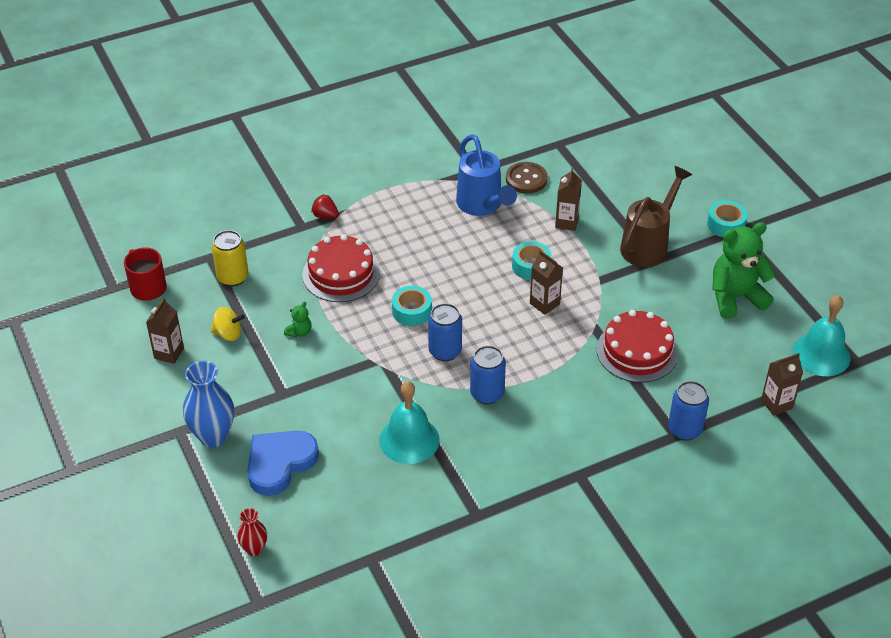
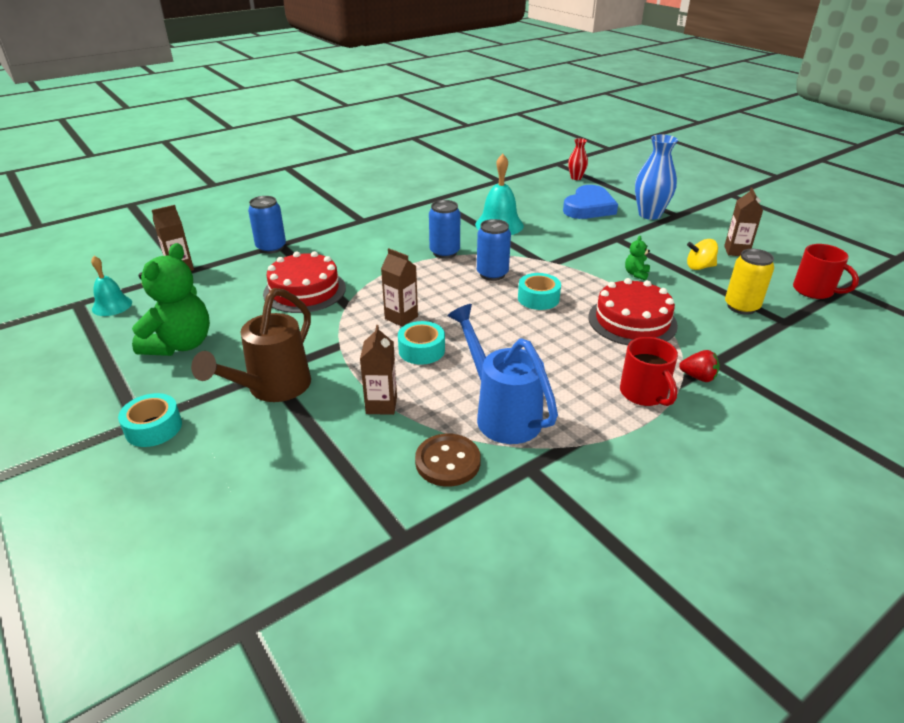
camera: 170 degrees right, 10 degrees down
green teddy bear [712,222,776,319] -> green teddy bear turned 45 degrees counterclockwise [132,243,210,356]
turquoise bell [793,295,851,376] -> turquoise bell [91,256,132,316], size x0.63
none -> red mug [620,337,678,406]

